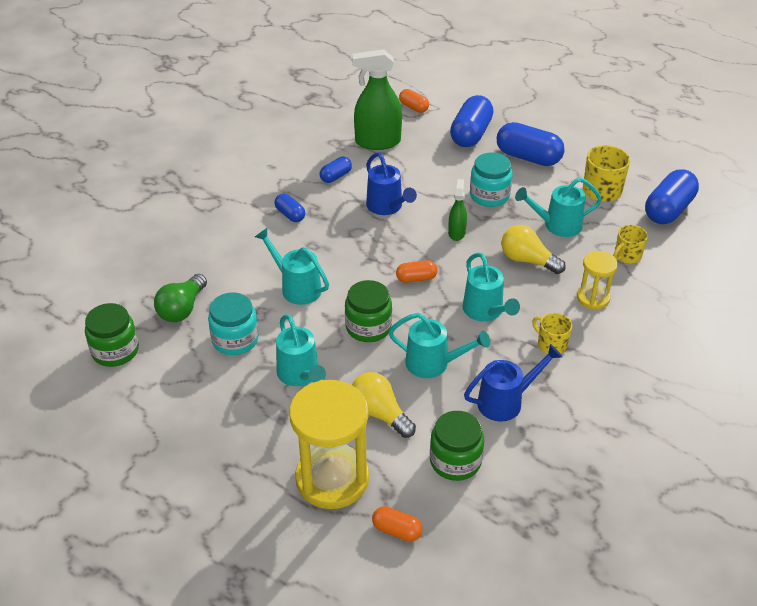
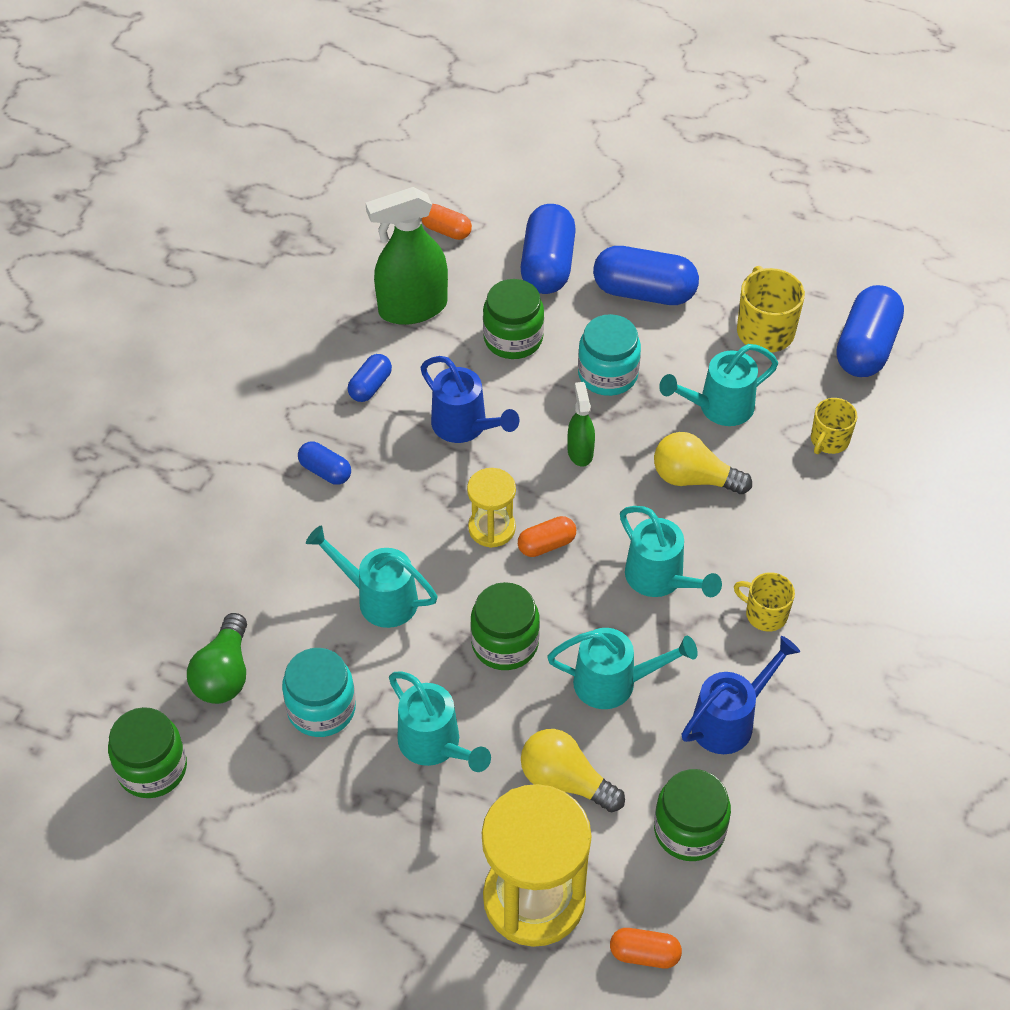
camera: 15 degrees left, 10 degrees up
yellow hourglass [577,251,618,309] -> yellow hourglass moved to [467,468,516,548]
none -> green jar [483,279,544,359]

